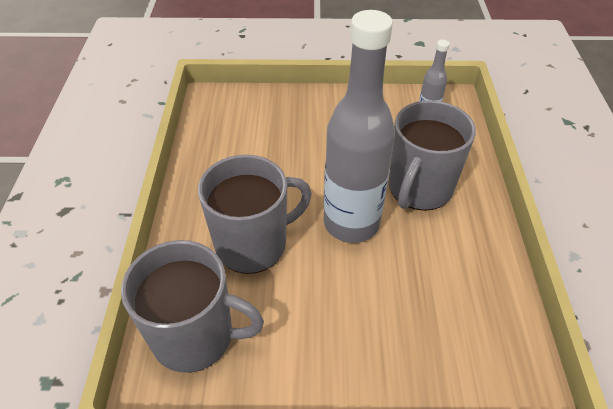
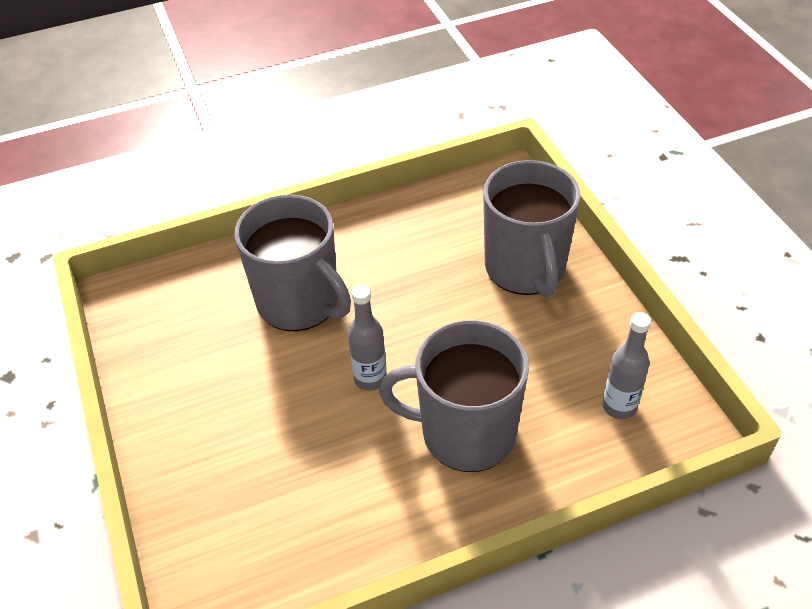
camera: 70 degrees right, 0 degrees up
grey mug [121,240,264,373] -> grey mug moved to [483,160,580,298]
grey bottle [324,10,395,243] -> grey bottle [348,285,387,391], size x0.46

